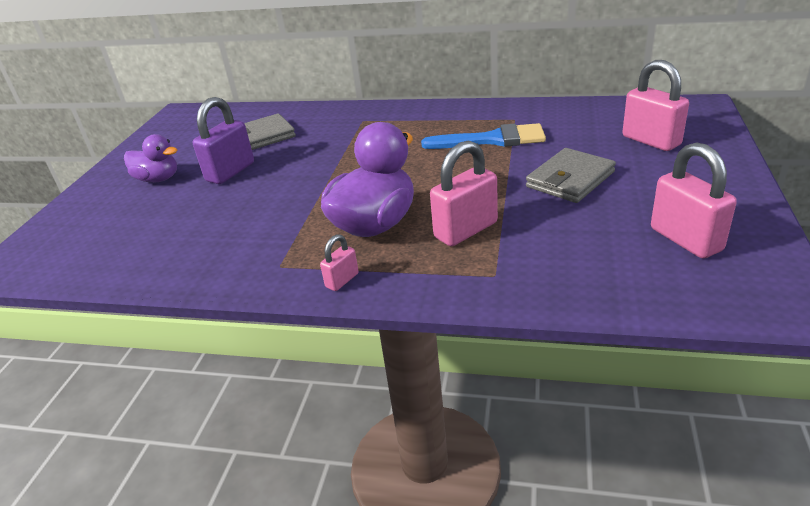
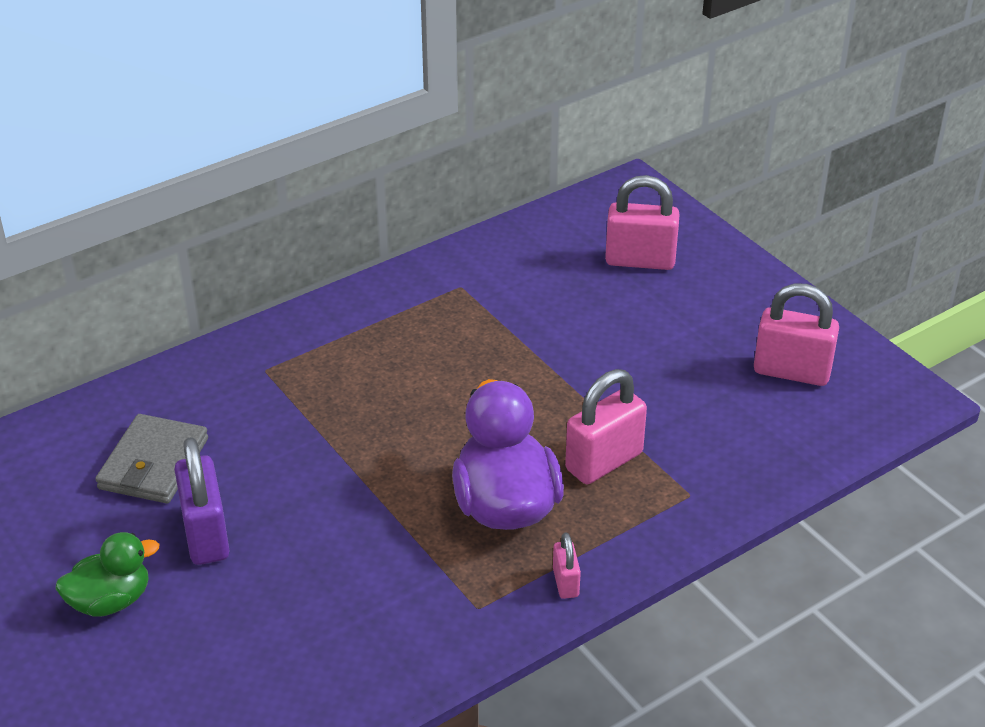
camera: 50 degrees left, 5 degrees up
purple duck [124,134,177,183] -> green duck [56,532,159,616]
blue brush [421,123,546,149] -> none
pink padlock [430,140,498,246] -> pink padlock turned 45 degrees clockwise [565,369,647,484]
grey wallet [526,148,616,203] -> none

